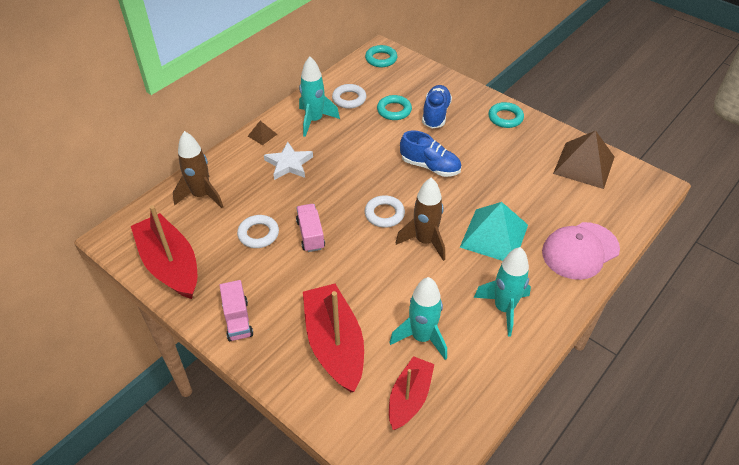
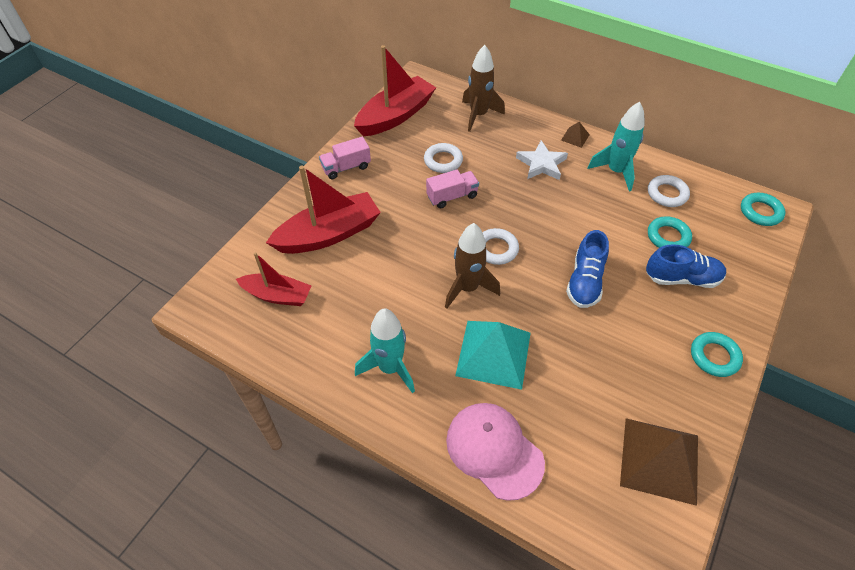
camera: 80 degrees right, 5 degrees up
turquoise rocket [389,277,447,360] -> none

